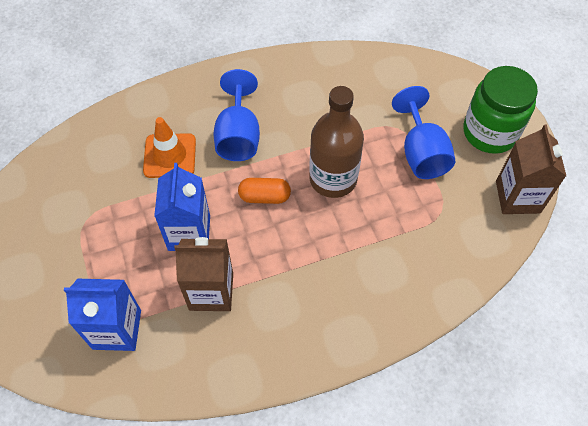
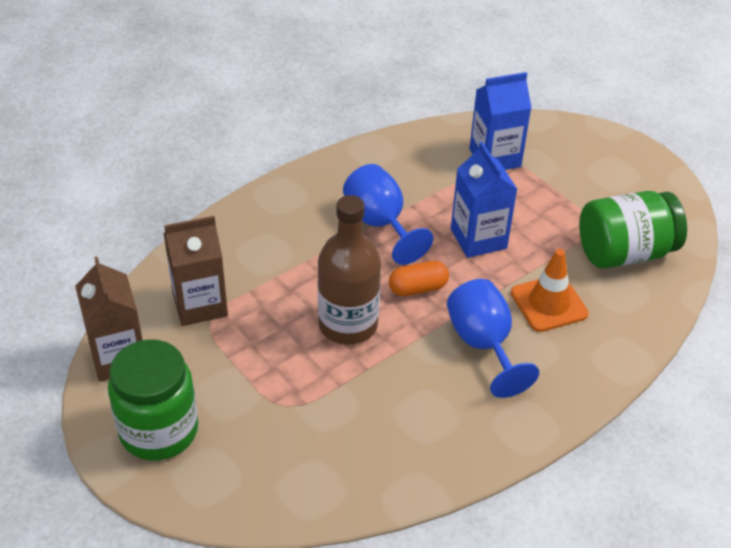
camera: 160 degrees right, 15 degrees down
brown carton [174,237,233,311] -> brown carton moved to [164,216,228,326]
blue goblet [392,86,455,179] -> blue goblet moved to [343,164,433,265]
none -> green jar [579,191,687,269]

